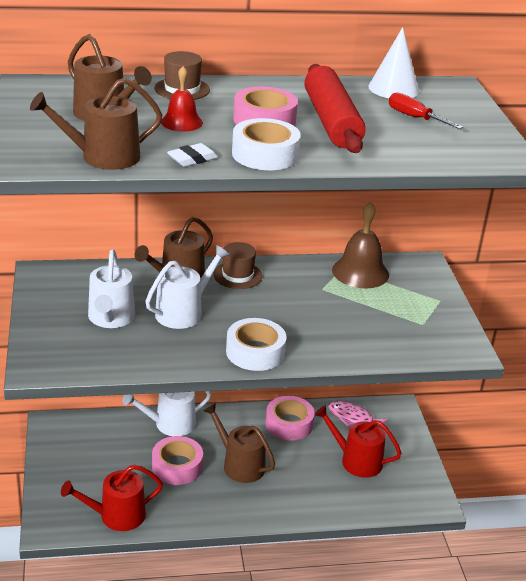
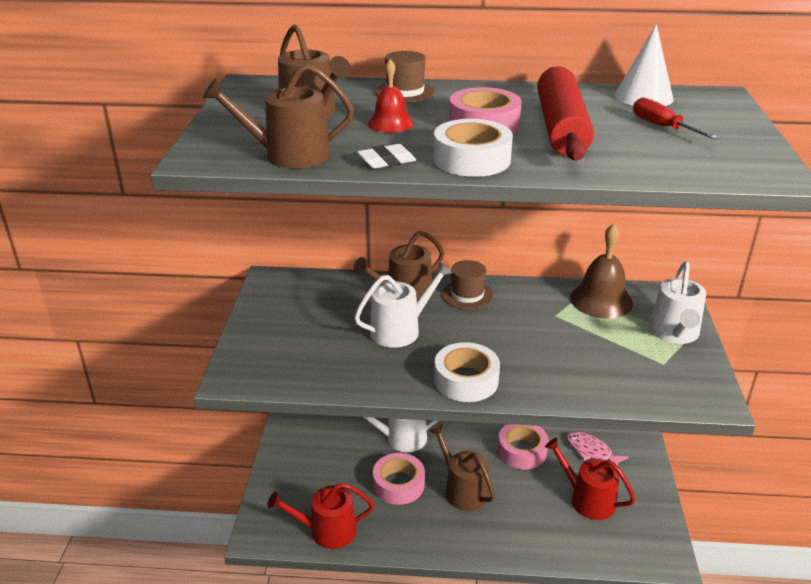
camera: 15 degrees right, 0 degrees up
white watering can [88,249,135,328] -> white watering can moved to [649,262,706,344]

